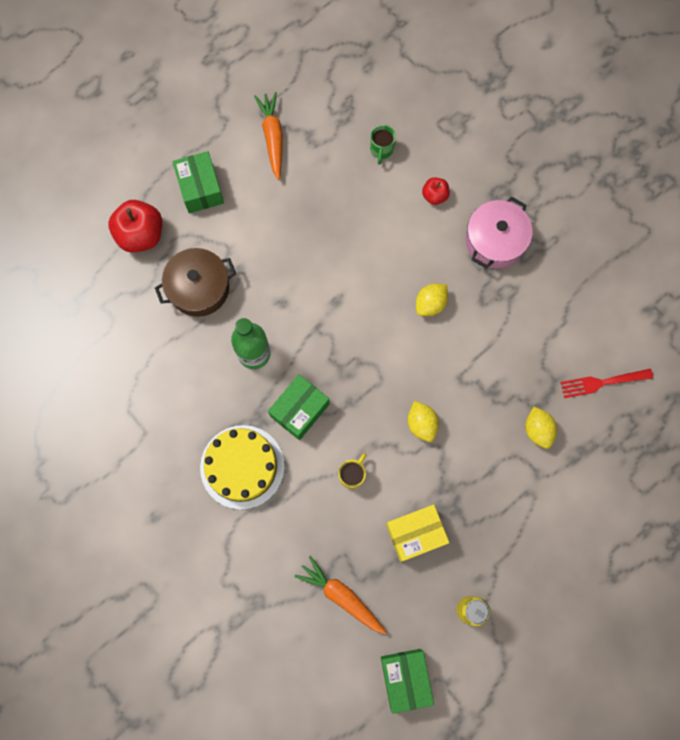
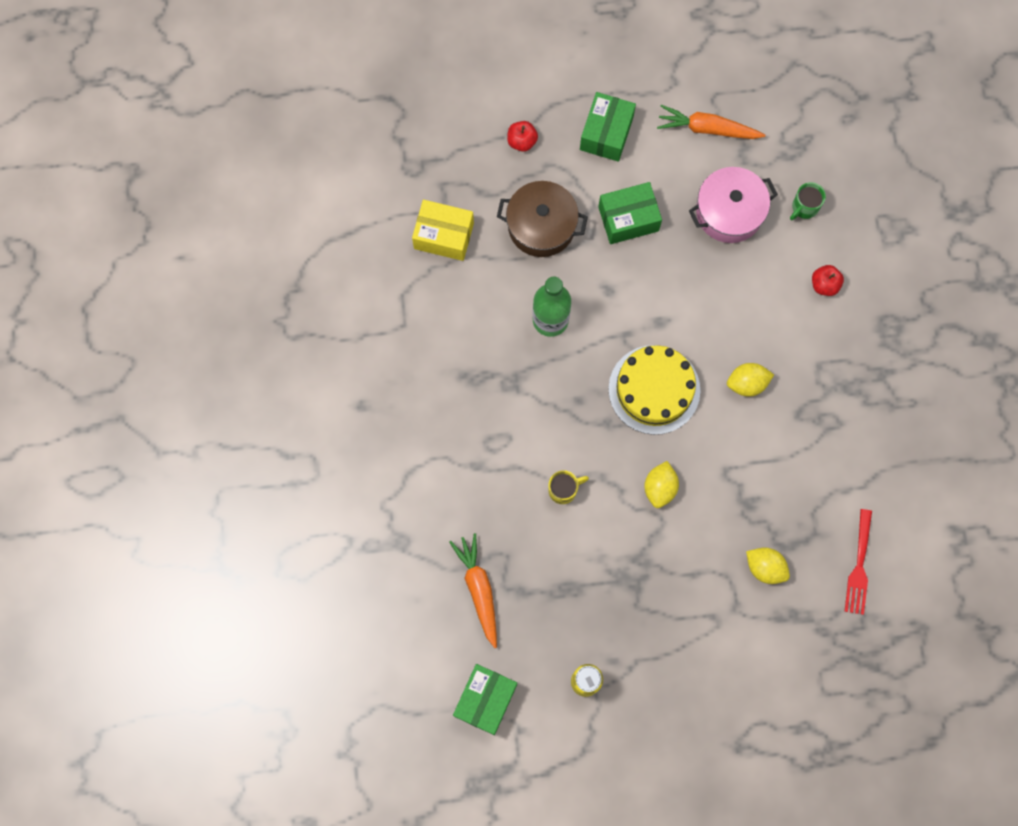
camera: 35 degrees right, 0 degrees up
red apple [108,200,162,253] -> red apple [507,121,538,152], size x0.53
yellow cake [200,425,285,510] -> yellow cake moved to [608,345,700,435]
orange carrot [254,92,283,180] -> orange carrot turned 105 degrees counterclockwise [657,105,765,139]
green box [268,374,330,440] -> green box moved to [598,182,662,244]
yellow box [386,504,449,562] -> yellow box moved to [412,200,474,261]
pink pot [466,197,533,269] -> pink pot moved to [689,167,778,243]
yellow lemon [525,407,557,449] -> yellow lemon turned 75 degrees counterclockwise [746,547,790,584]
red fork [560,369,653,398] -> red fork turned 105 degrees counterclockwise [844,509,872,615]

